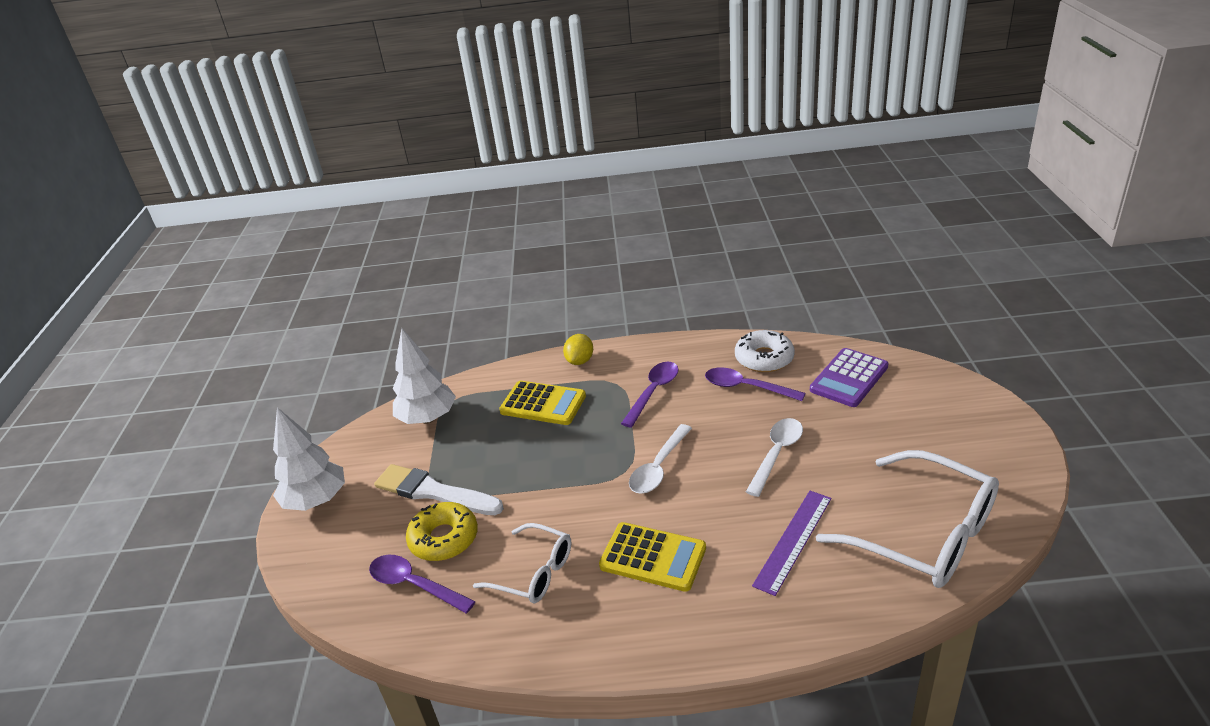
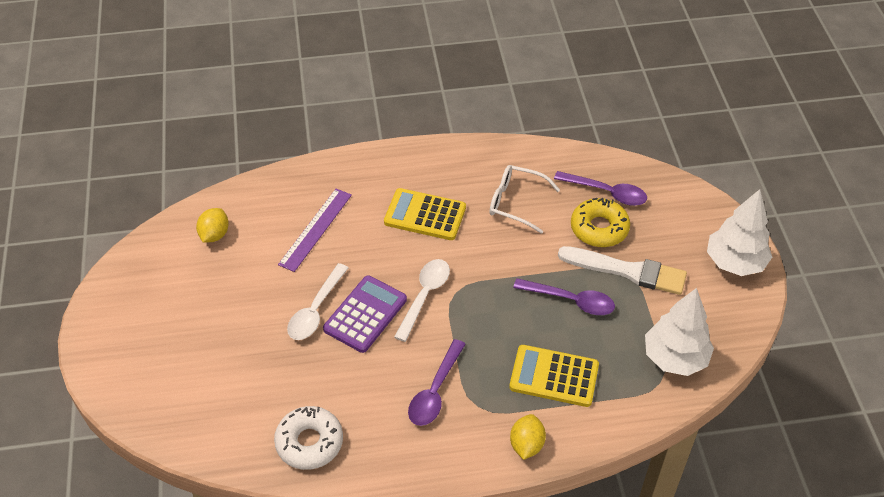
camera: 170 degrees right, 15 degrees up
purple spoon [705,367,806,401] -> purple spoon moved to [513,278,615,315]
purple calculator [810,348,889,407] -> purple calculator moved to [323,275,407,353]
white glasses [816,450,999,588] -> yellow lemon [196,208,229,243]

